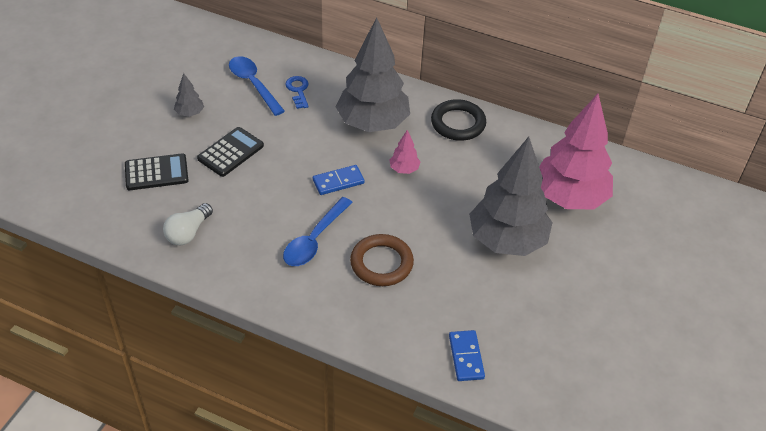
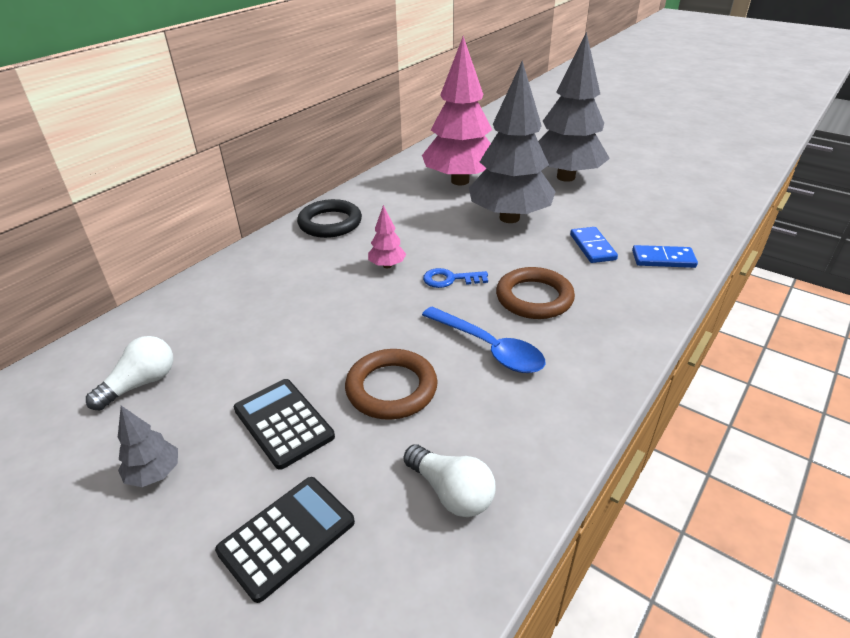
camera: 75 degrees left, 10 degrees down
black calculator [125,153,189,190] -> black calculator turned 45 degrees clockwise [215,477,355,603]
blue spoon [229,56,285,116] -> white light bulb [86,336,173,411]
blue key [285,76,309,109] -> blue key moved to [423,268,488,288]
blue domino [313,165,365,195] -> blue domino moved to [570,227,618,263]
grey tree [335,17,410,132] -> grey tree moved to [538,32,610,182]
none -> brown ring [345,349,438,420]

